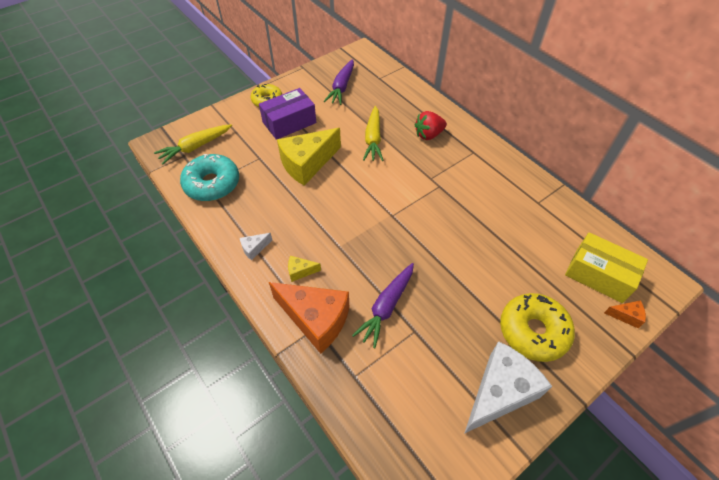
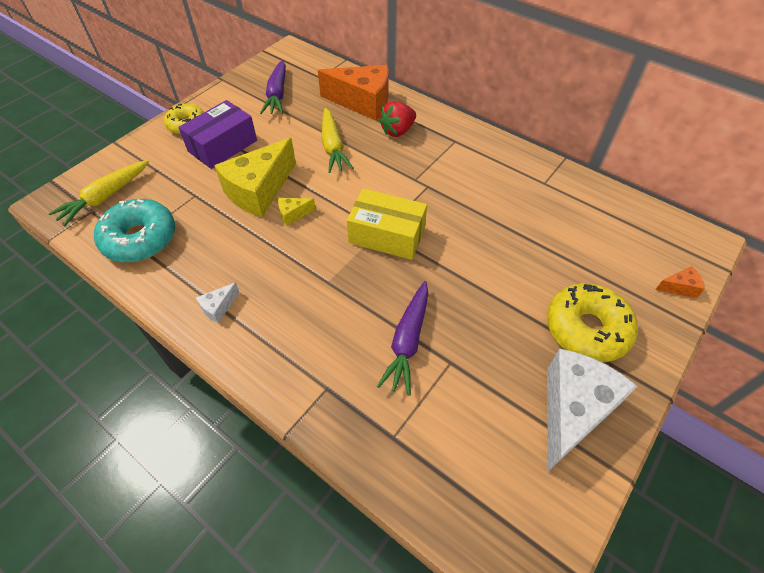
camera: 15 degrees left, 0 degrees up
orange cheese [269,282,349,354] -> orange cheese moved to [318,65,389,120]
yellow cheese [288,256,321,282] -> yellow cheese moved to [278,198,316,226]
yellow box [565,232,648,303] -> yellow box moved to [347,189,427,260]

